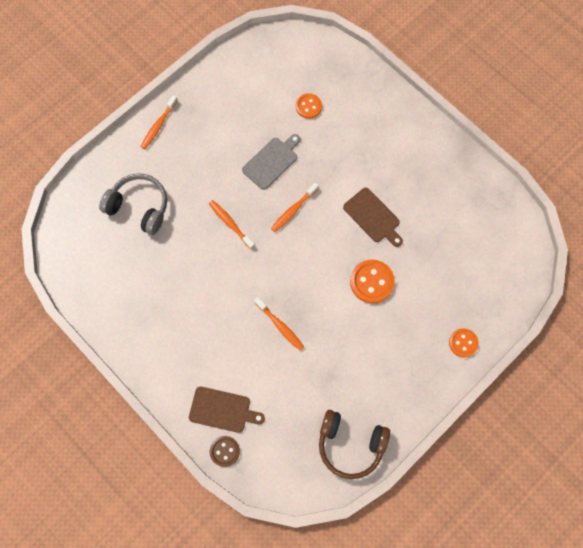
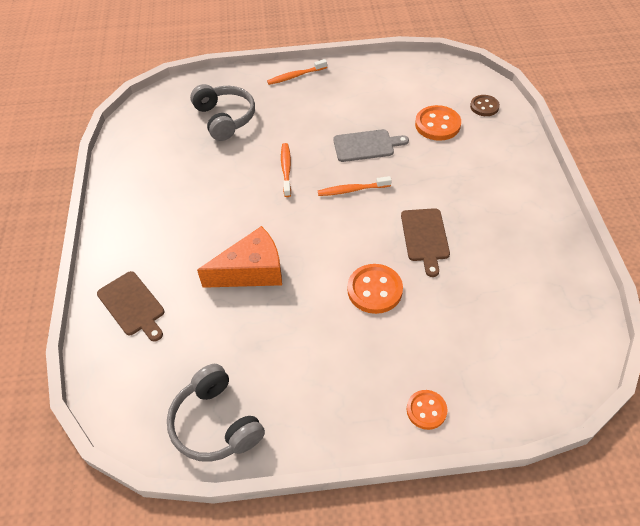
camera: 40 degrees right, 20 degrees down
brown button [210,436,240,467] -> brown button moved to [470,95,500,116]
orange toothbrush [254,297,304,351] -> orange cheese [197,226,282,288]
orange button [296,93,322,119] -> orange button [415,105,461,141], size x1.56
brown headphones [319,410,390,479] -> grey headphones [167,364,265,462]

